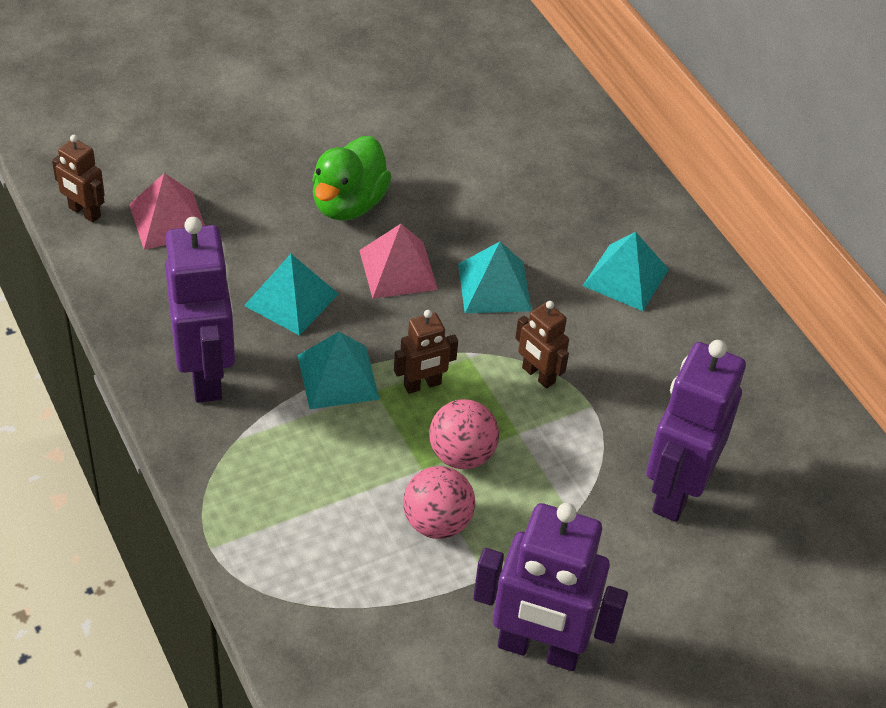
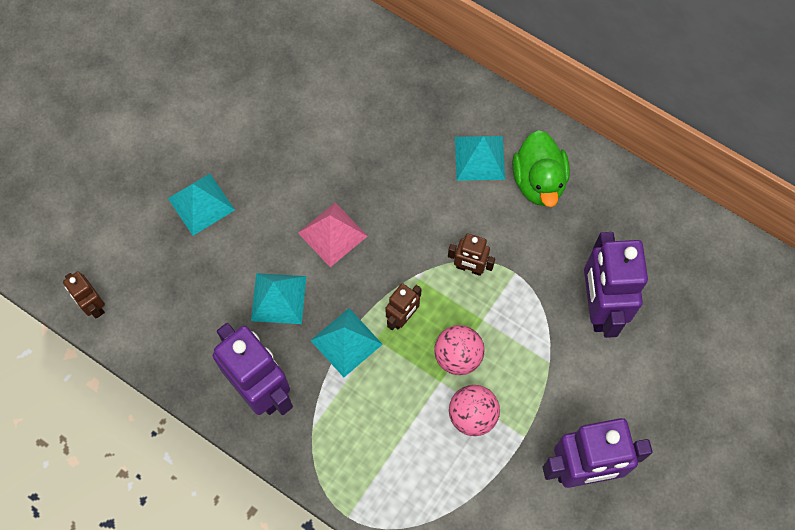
camera: 25 degrees left, 20 degrees up
brown robot [52,135,105,223] -> brown robot turned 45 degrees clockwise [63,271,105,319]
pink pyramid [129,173,205,250] -> none
green duck [312,136,392,221] -> green duck moved to [512,130,570,207]
turquoise pyramid [458,242,532,313] -> turquoise pyramid moved to [168,173,235,236]

